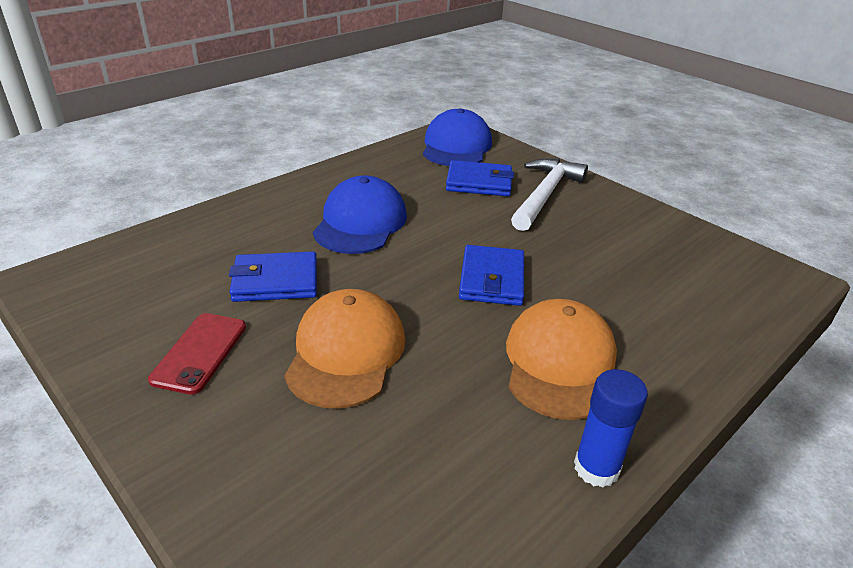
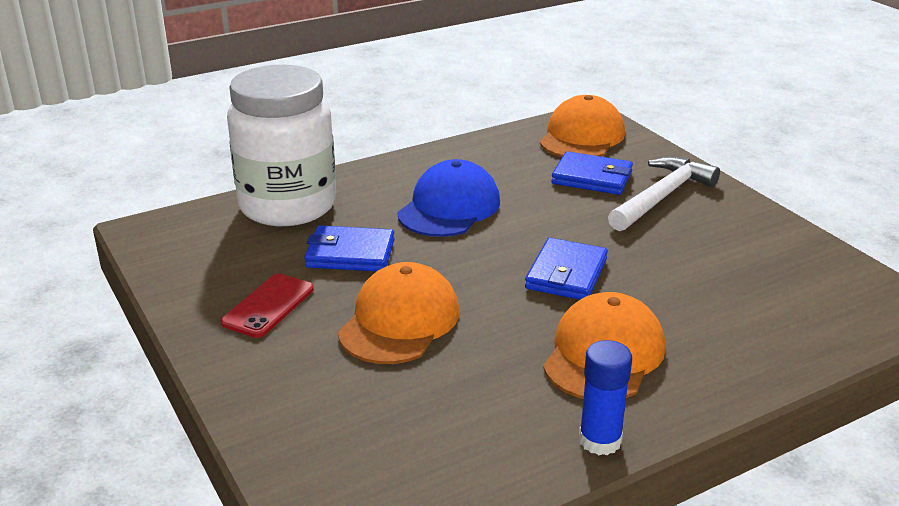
camera: 15 degrees right, 5 degrees down
blue cap [423,108,492,166] -> orange cap [540,95,625,157]
none -> white jar [227,65,336,226]

